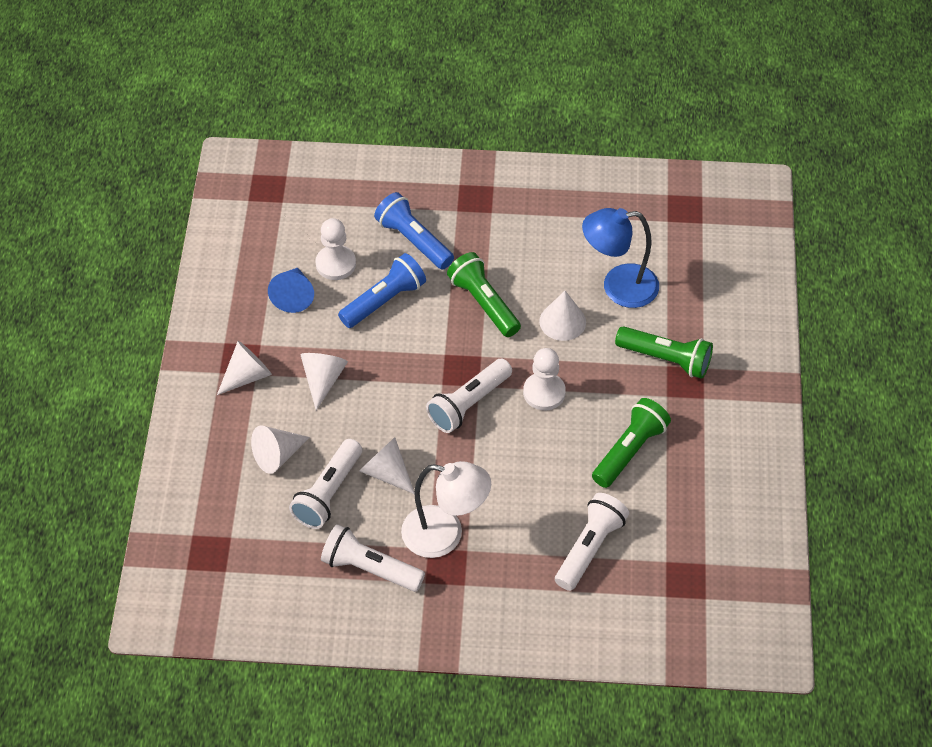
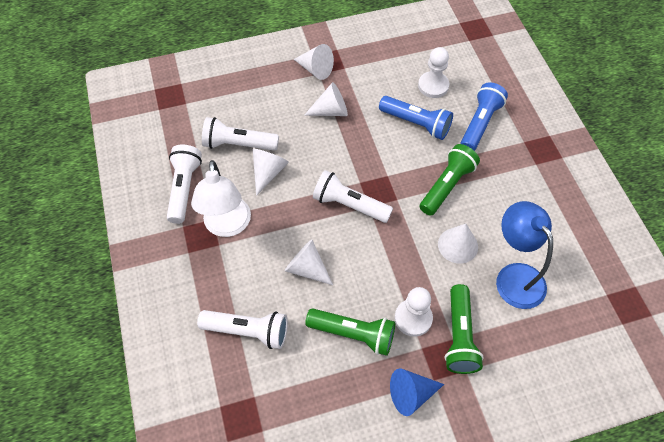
camera: 70 degrees right, 5 degrees up
white cone [251,425,310,474] -> white cone moved to [285,239,333,285]
blue cone [268,268,314,313] -> blue cone moved to [390,368,444,416]
white pawn [523,348,566,410] -> white pawn moved to [395,287,433,337]

